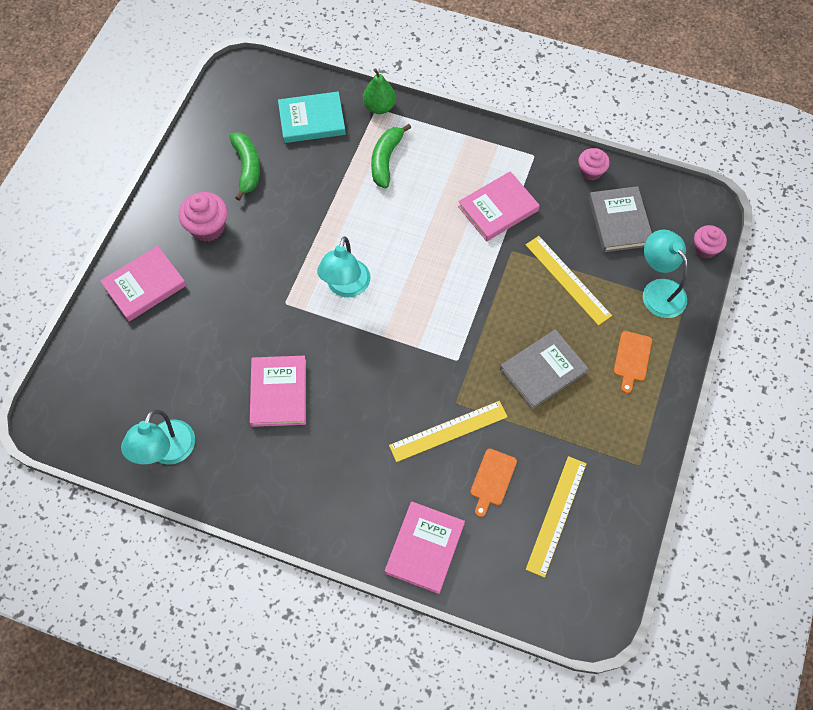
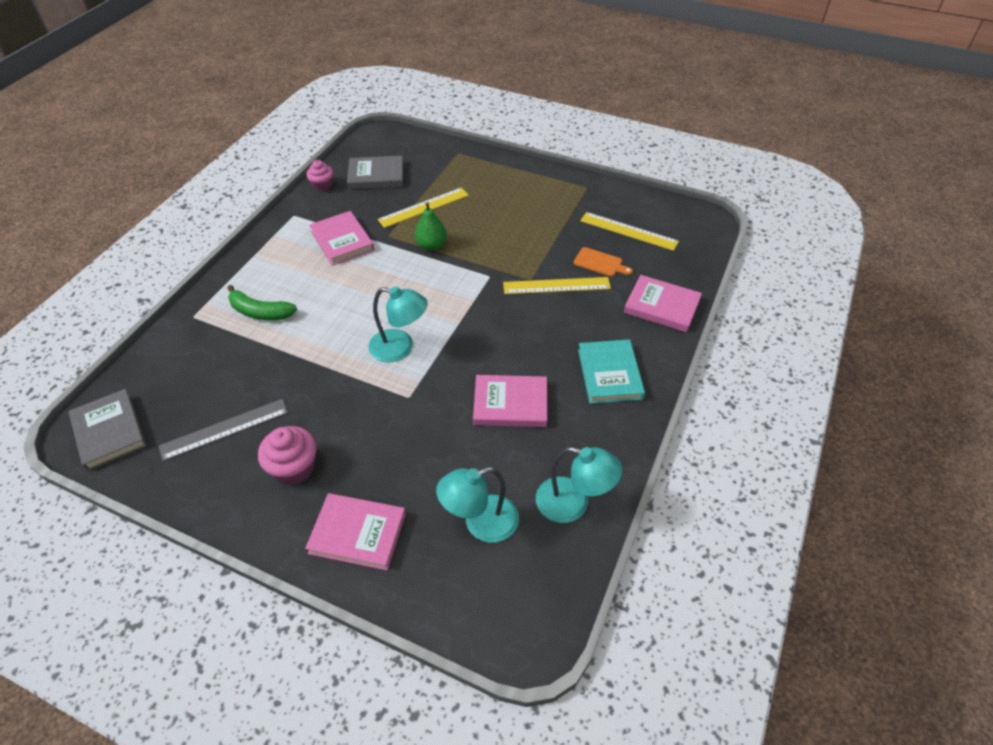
camera: 85 degrees left, 15 degrees down
pink book [100,246,186,321] -> pink book turned 45 degrees counterclockwise [305,493,406,570]
green banana [229,132,260,200] -> grey ruler [159,399,288,461]
turquoise book [278,92,346,143] -> turquoise book moved to [578,339,645,404]
green pear [363,68,396,114] -> green pear moved to [415,202,447,251]
yellow ruler [389,401,508,462] -> yellow ruler turned 75 degrees counterclockwise [503,277,611,294]
grey book [500,329,589,410] -> grey book moved to [69,389,147,471]
orange cutting board [614,331,652,393] -> none
turquoise lamp [643,230,688,318] -> turquoise lamp moved to [436,467,519,543]
pink cupcake [694,225,727,258] -> none

